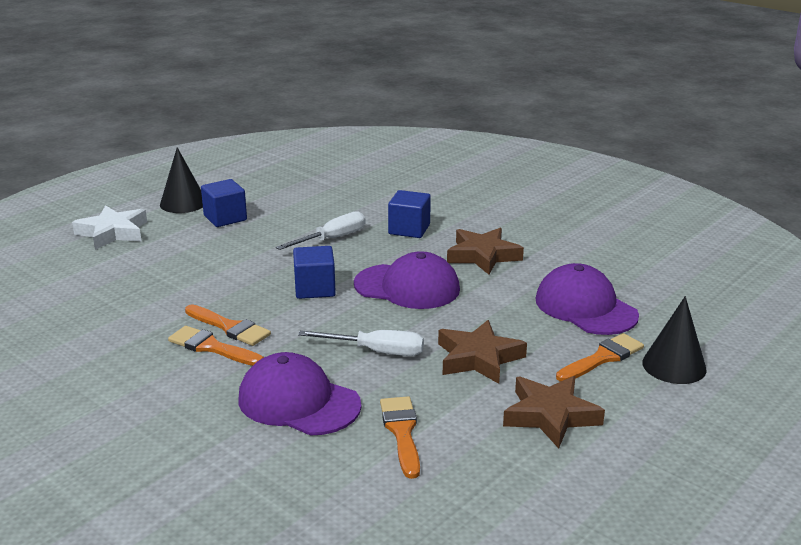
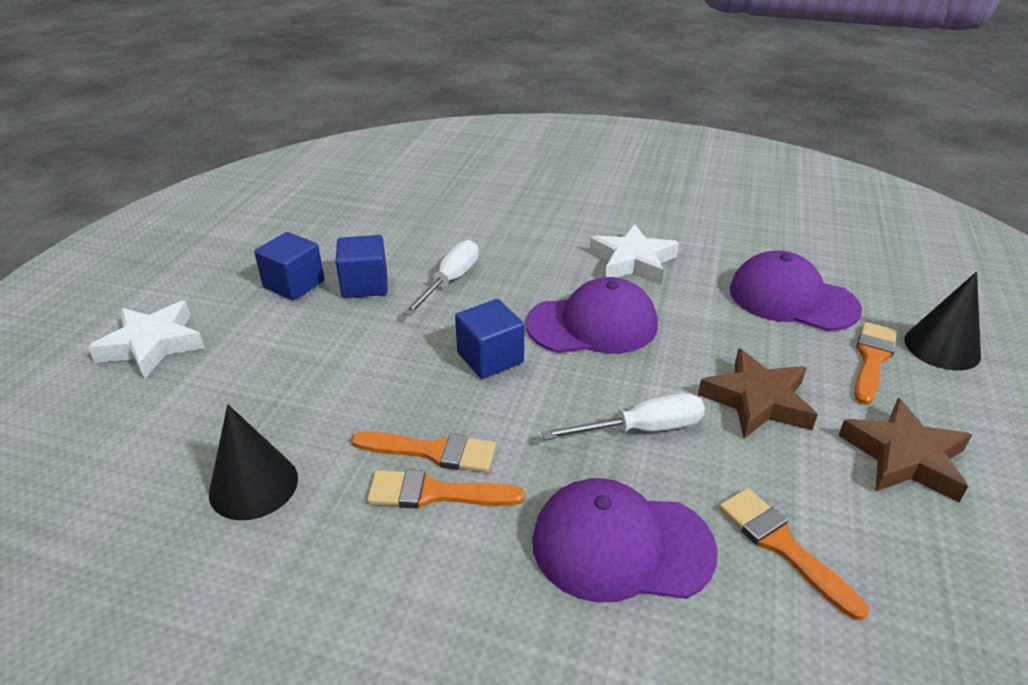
camera: 25 degrees left, 10 degrees up
black cone [160,147,203,213] -> black cone moved to [209,404,298,520]
blue cube [388,190,431,238] -> blue cube moved to [336,235,387,298]
brown star [447,228,524,275] -> white star [589,224,679,284]

